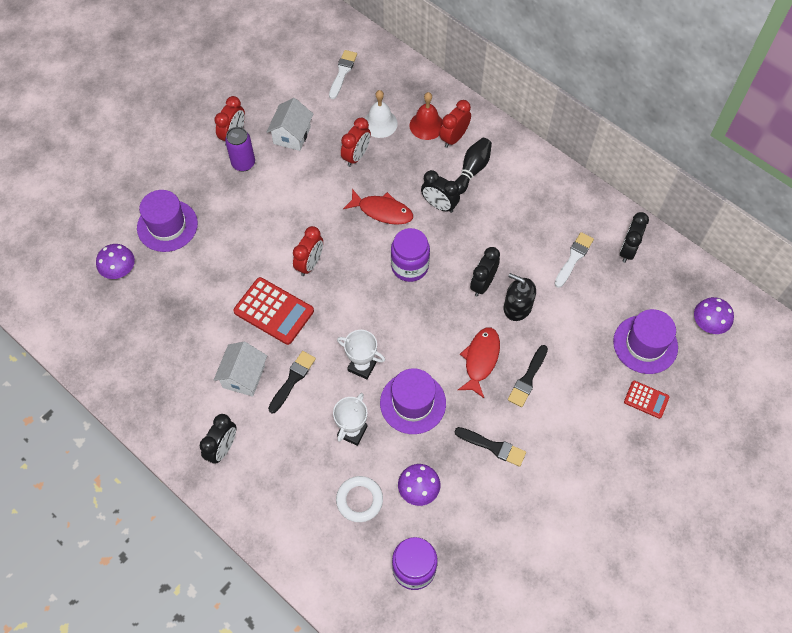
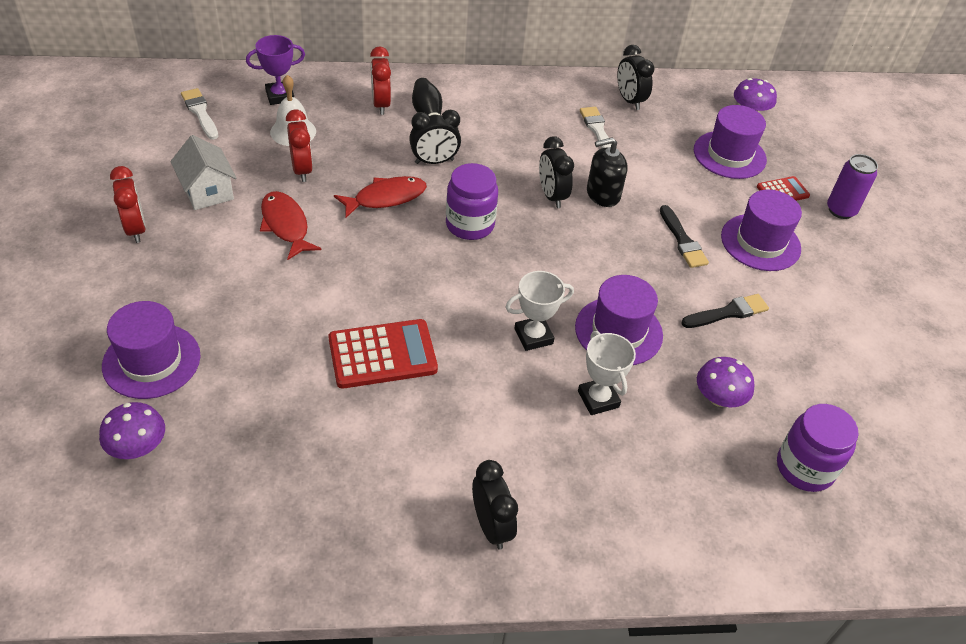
camera: 50 degrees left, 15 degrees down
white house [214,342,267,397] -> none
purple can [225,127,255,172] -> purple can moved to [827,154,878,219]
black brush [268,351,316,413] -> none
red clock [293,226,323,276] -> none
white ring [336,476,383,522] -> none
red bell [410,92,443,140] -> none
red fish [458,327,500,398] -> red fish moved to [260,191,322,260]
none -> purple trophy [246,35,305,105]
none -> purple hat [721,190,802,271]

